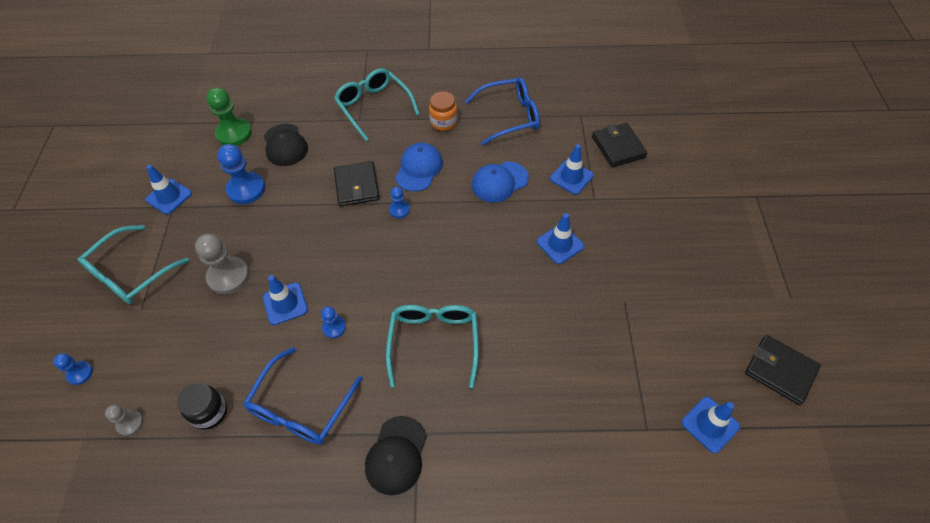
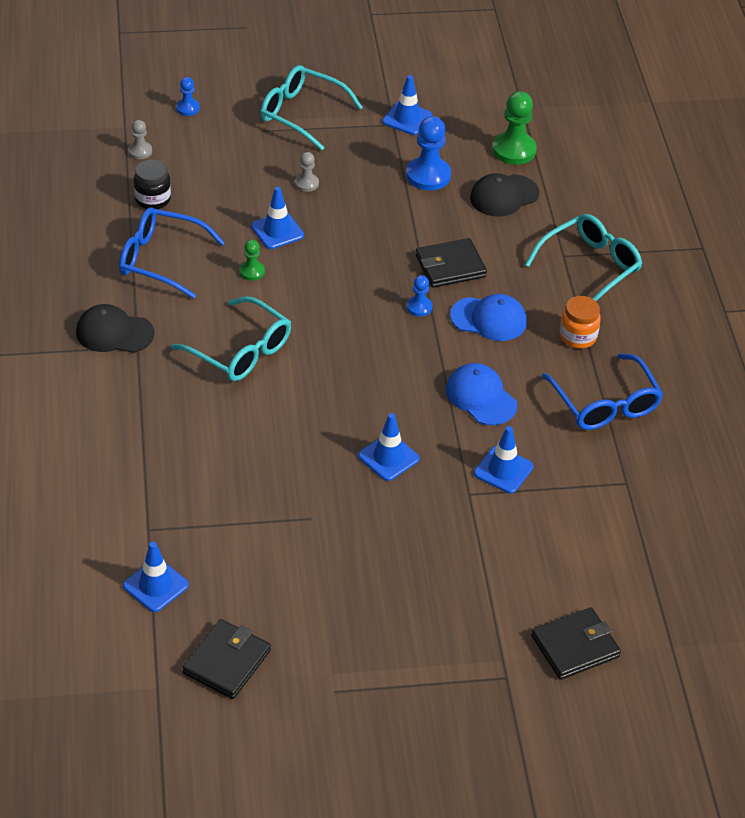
camera: 80 degrees right, 10 degrees down
grey pawn [195,234,249,295] -> grey pawn [295,152,319,192], size x0.54
blue pawn [321,306,346,338] -> green pawn [239,240,265,281]
turquoise glasses [386,305,479,388] -> turquoise glasses turned 45 degrees clockwise [171,296,291,381]
black wallet [592,123,647,167] -> black wallet moved to [531,607,621,680]

